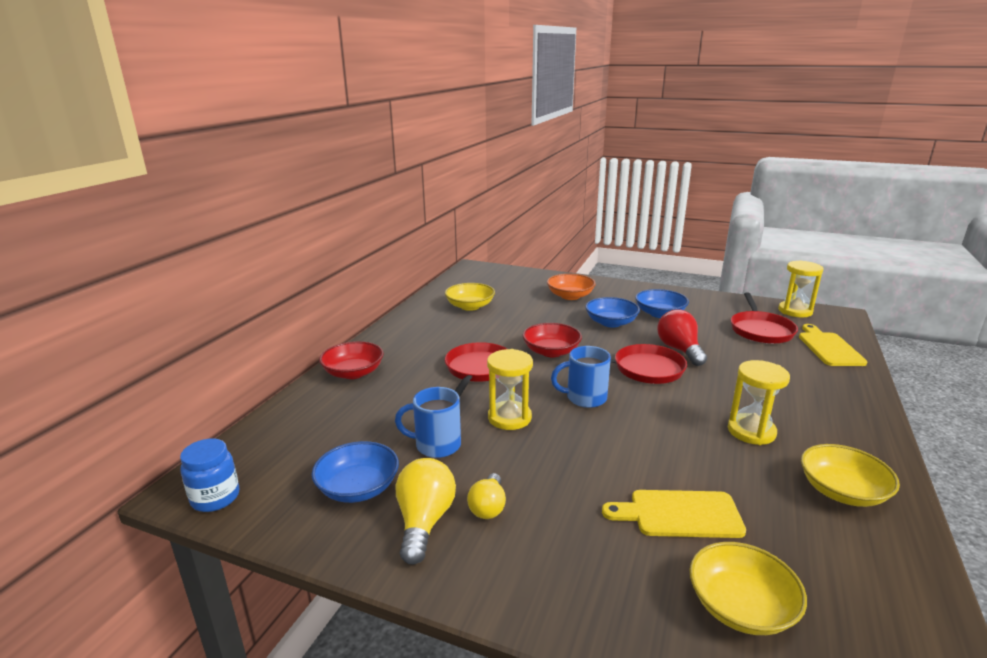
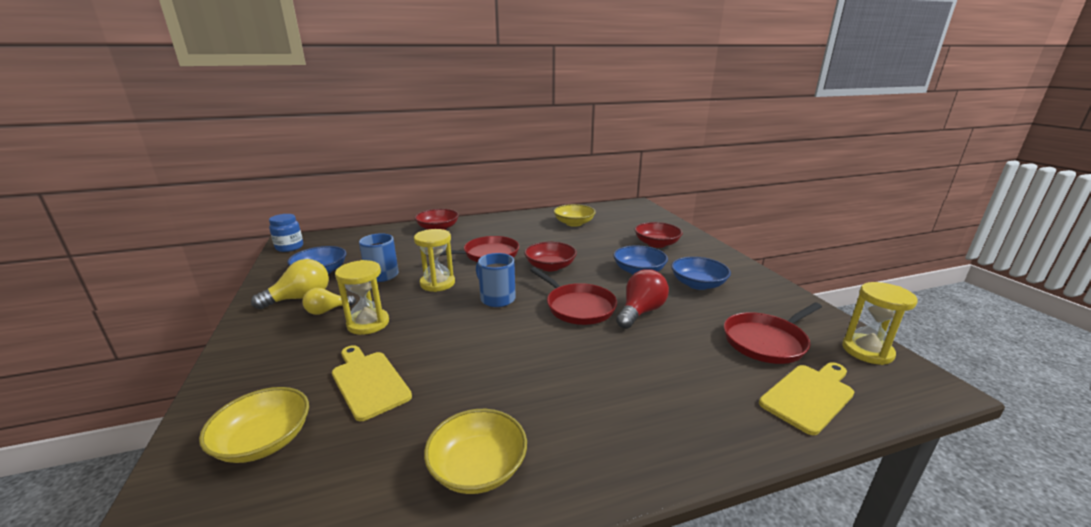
camera: 50 degrees right, 0 degrees up
orange bowl [547,274,596,300] -> red bowl [634,222,683,248]
yellow hourglass [728,360,790,445] -> yellow hourglass moved to [335,260,389,335]

